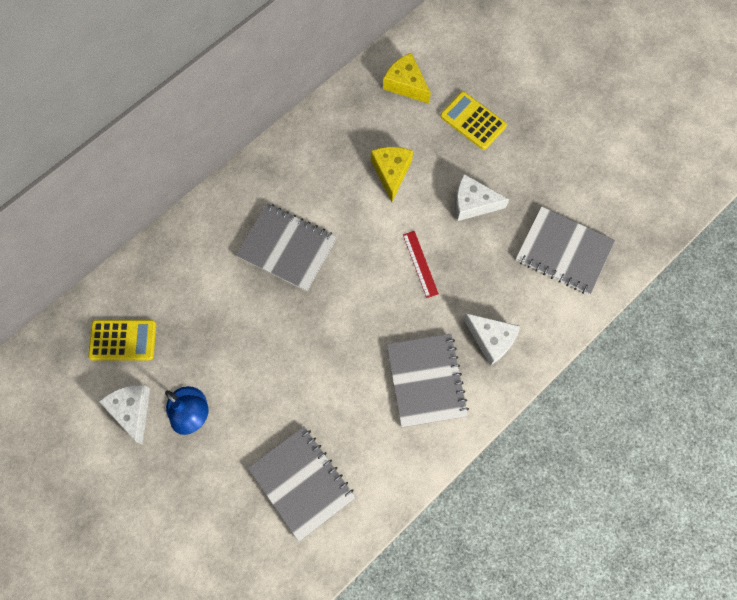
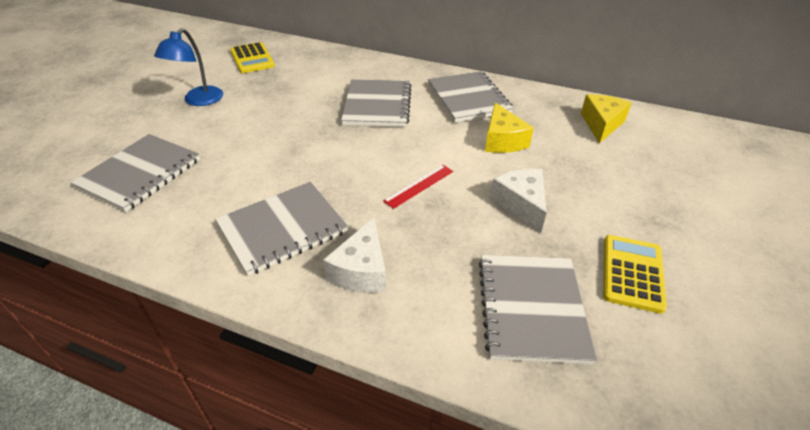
camera: 65 degrees right, 30 degrees down
white cheese [99,385,150,444] -> none
yellow cheese [371,147,413,202] -> yellow cheese turned 105 degrees clockwise [485,102,534,153]
yellow calculator [440,92,507,150] -> yellow calculator moved to [603,235,667,314]
none -> grey notebook [428,71,514,122]

